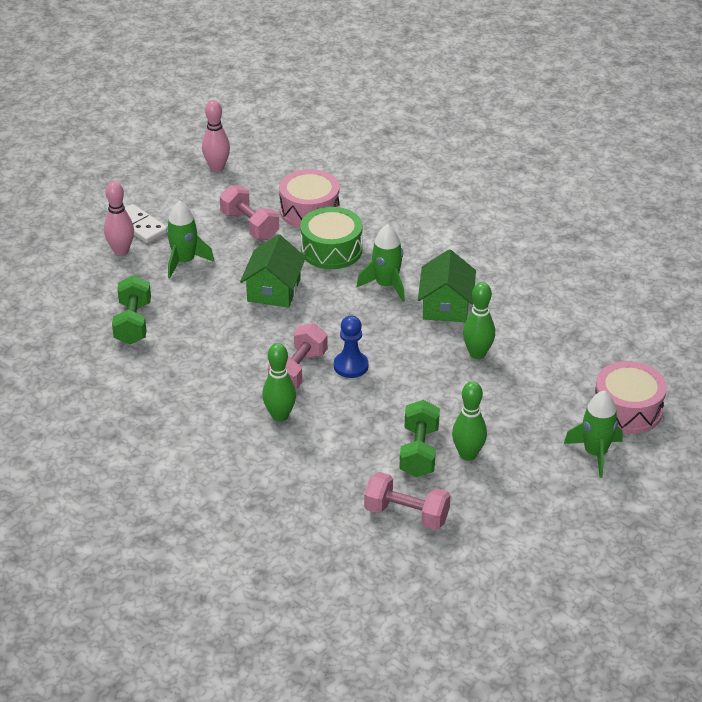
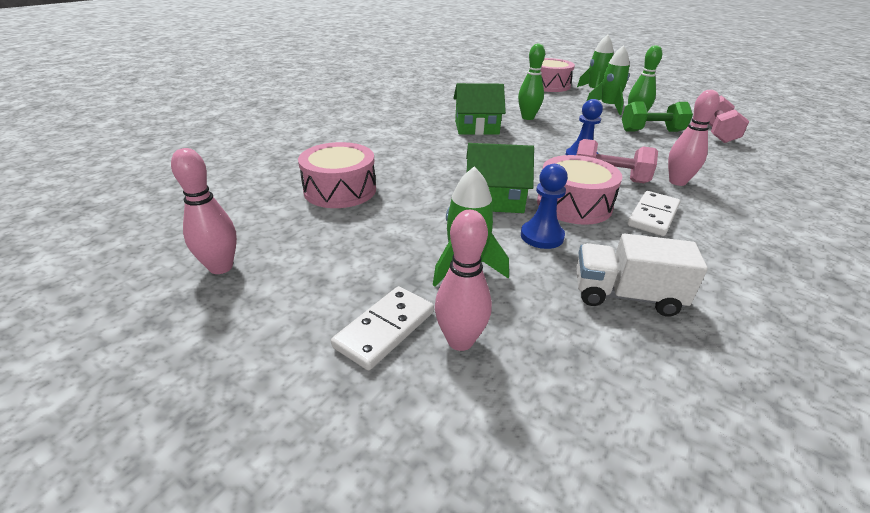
camera: 100 degrees left, 5 degrees down
green dumbbell [112,275,151,344] -> white truck [576,233,708,316]
pink dumbbell [220,185,279,240] -> none
green bowling pin [262,343,296,422] -> pink bowling pin [668,90,720,186]
green drum [300,207,363,269] -> none
green rocket [357,224,405,302] -> green rocket moved to [587,45,630,115]
none -> blue pawn [521,164,568,249]
none -> pink drum [537,155,623,225]
none -> white domino [627,191,680,236]

